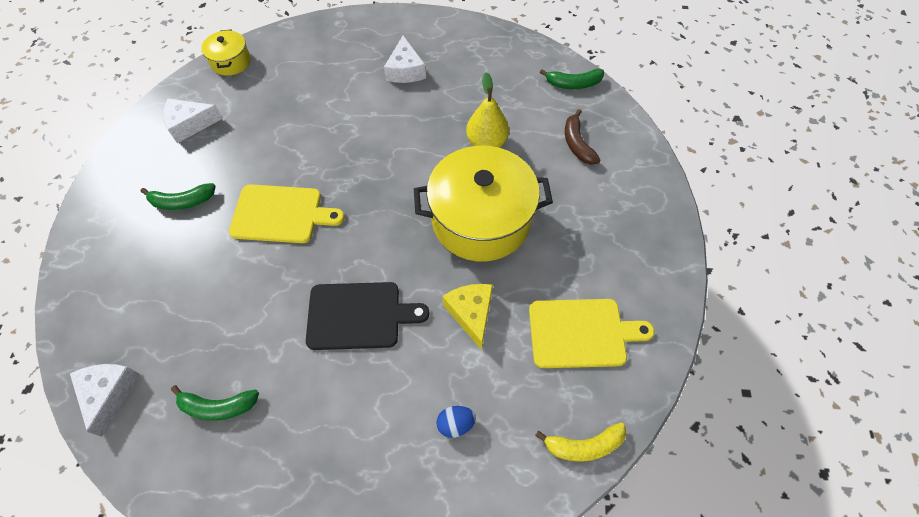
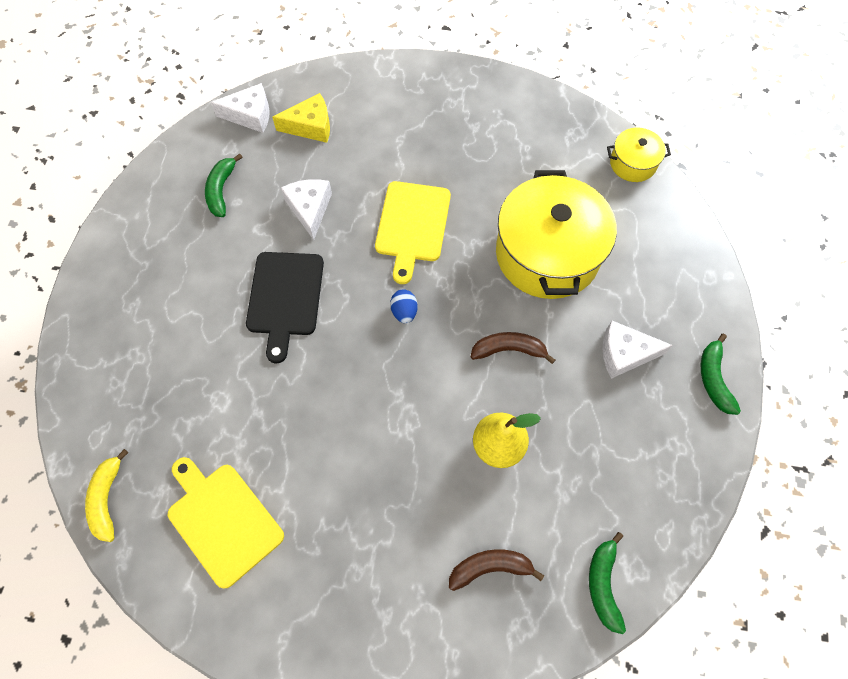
camera: 95 degrees right, 5 degrees up
green banana [141,183,216,210] -> green banana moved to [701,334,741,415]
white cheese [163,99,223,143] -> white cheese moved to [281,179,332,240]
yellow pot [414,146,553,261] -> yellow pot moved to [496,170,617,299]
blue egg [436,406,476,438] -> blue egg moved to [390,289,417,323]
yellow cheese [443,284,493,350] -> yellow cheese moved to [272,93,330,143]
yellow cutting board [529,299,654,368] -> yellow cutting board turned 135 degrees clockwise [168,457,284,589]
none -> brown banana [471,332,555,364]

